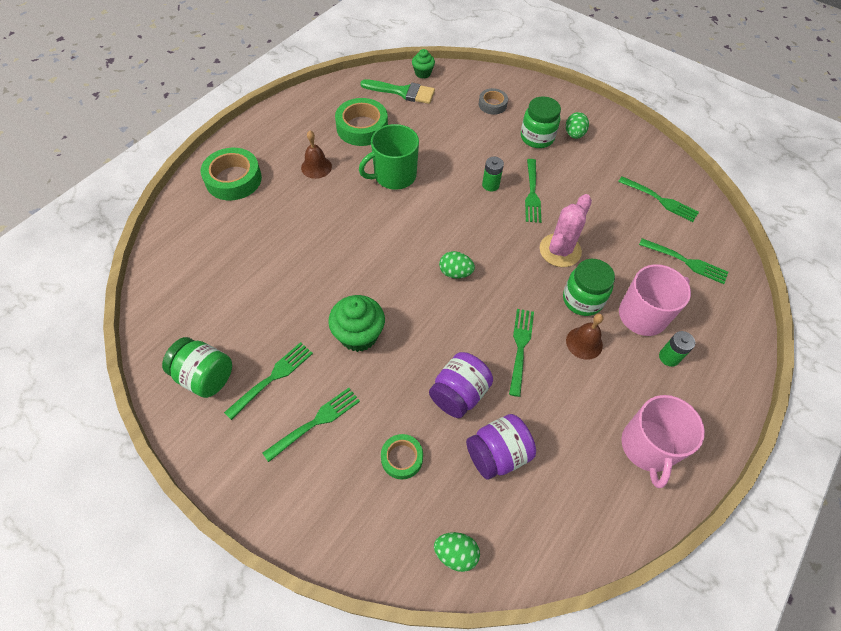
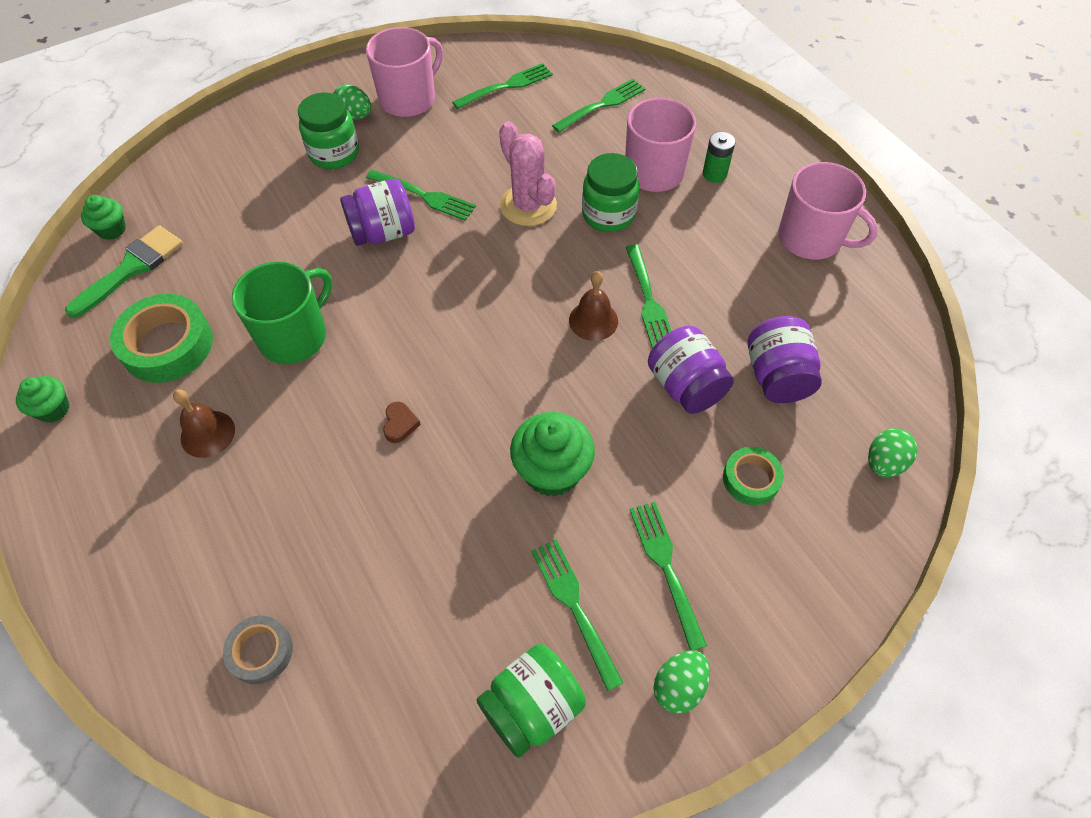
camera: 65 degrees left, 0 degrees up
green tape [201,148,262,200] -> none
green mug [359,124,419,190] -> green mug turned 135 degrees counterclockwise [232,261,332,364]
green egg [439,251,475,279] -> green egg moved to [653,650,710,714]
grey tape [479,88,508,115] -> grey tape moved to [223,616,293,684]
green battery [482,157,504,191] -> purple jar [340,179,415,246]
green fork [509,309,534,397] -> green fork turned 135 degrees counterclockwise [625,245,671,348]
brown bell [566,314,603,360] -> brown bell moved to [569,271,618,341]
none -> green cupcake [16,376,70,423]
none -> pink mug [366,27,443,117]
none -> brown heart [383,402,421,443]

